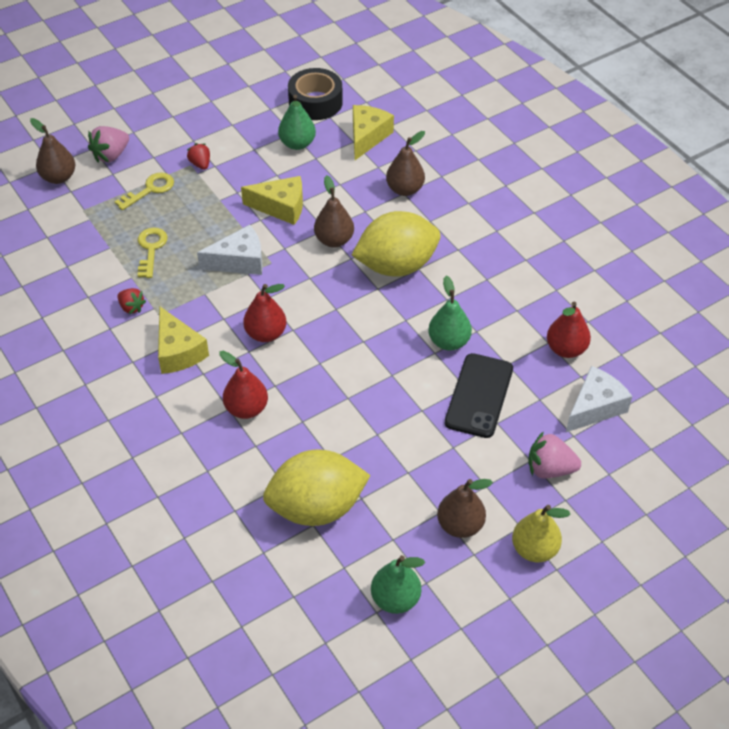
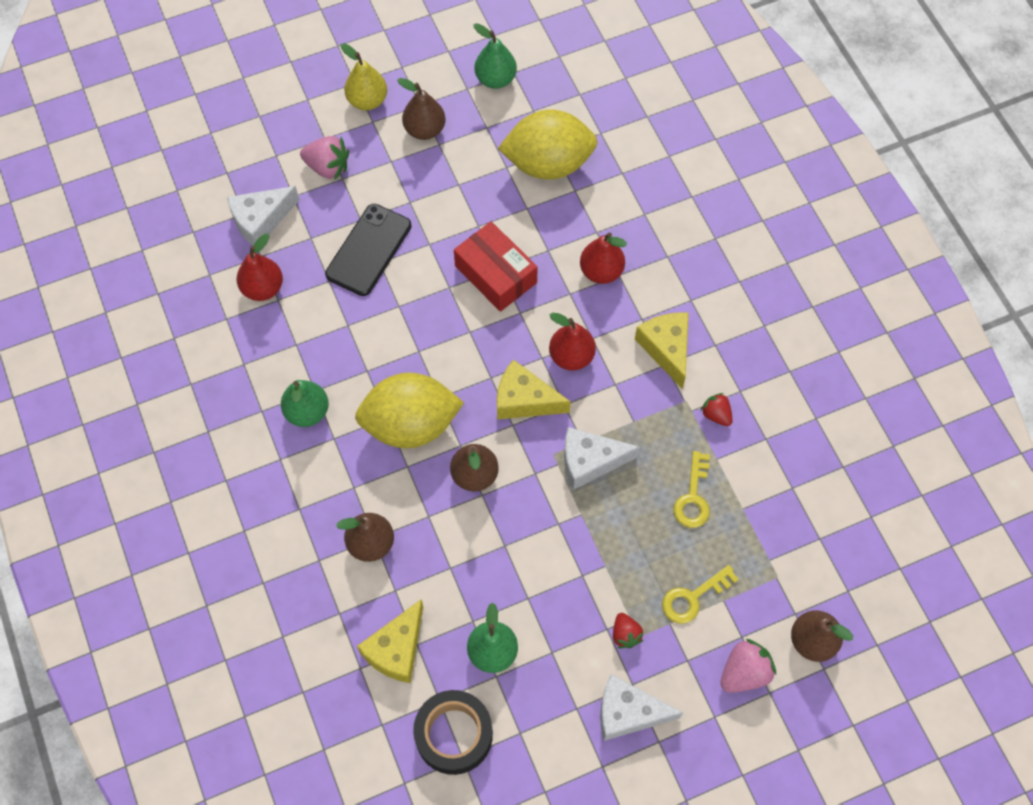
camera: 170 degrees left, 15 degrees up
yellow cheese [241,176,303,225] -> yellow cheese moved to [497,360,571,419]
green pear [428,276,472,351] -> green pear moved to [281,380,329,427]
none -> red box [454,221,538,312]
none -> white cheese [600,674,683,741]

